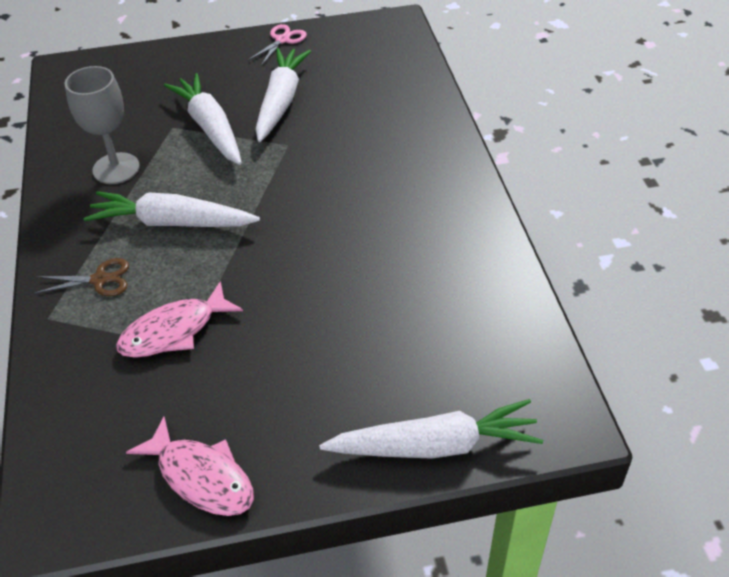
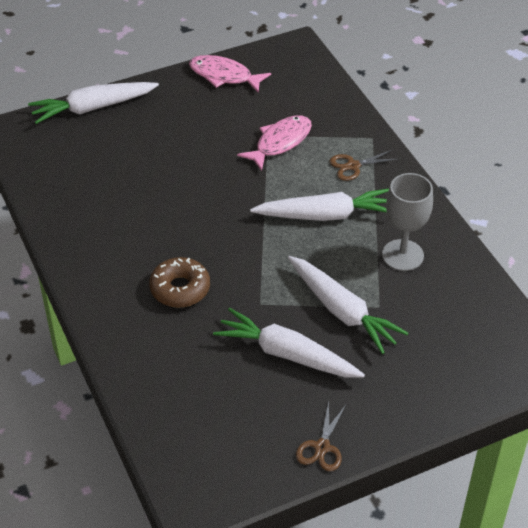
camera: 165 degrees right, 0 degrees up
pink scissors [247,24,307,66] -> brown scissors [296,401,346,472]
white carrot [255,48,311,142] -> white carrot turned 120 degrees clockwise [213,308,365,378]
none -> brown donut [149,257,210,308]

